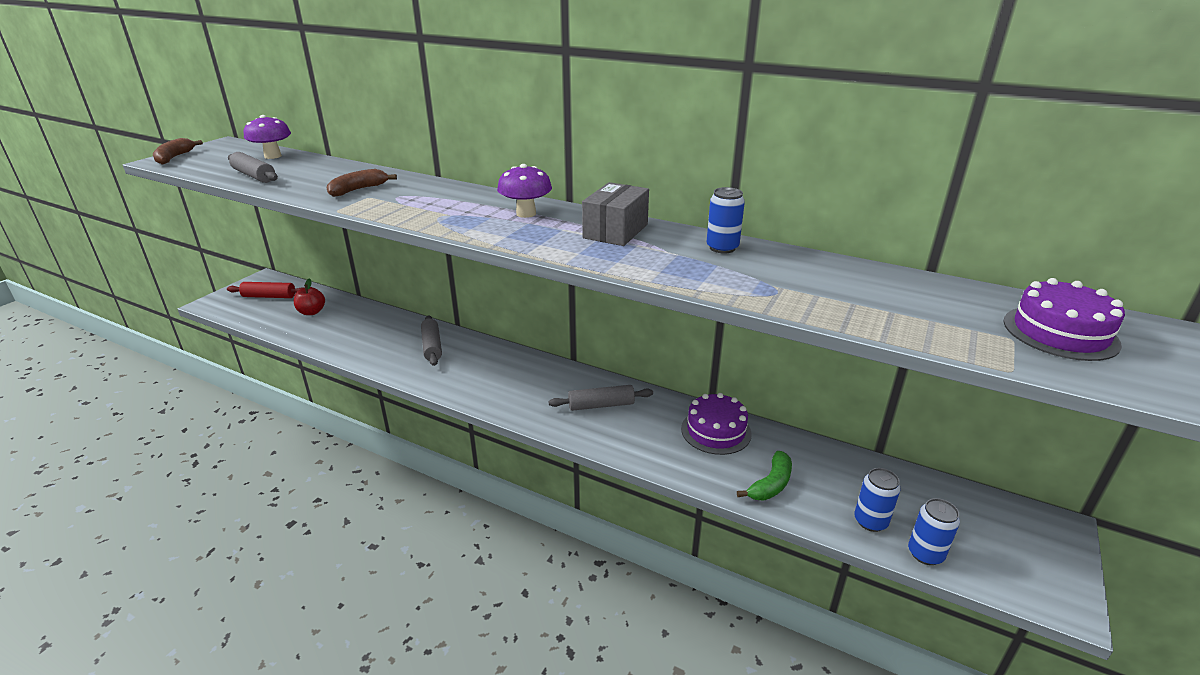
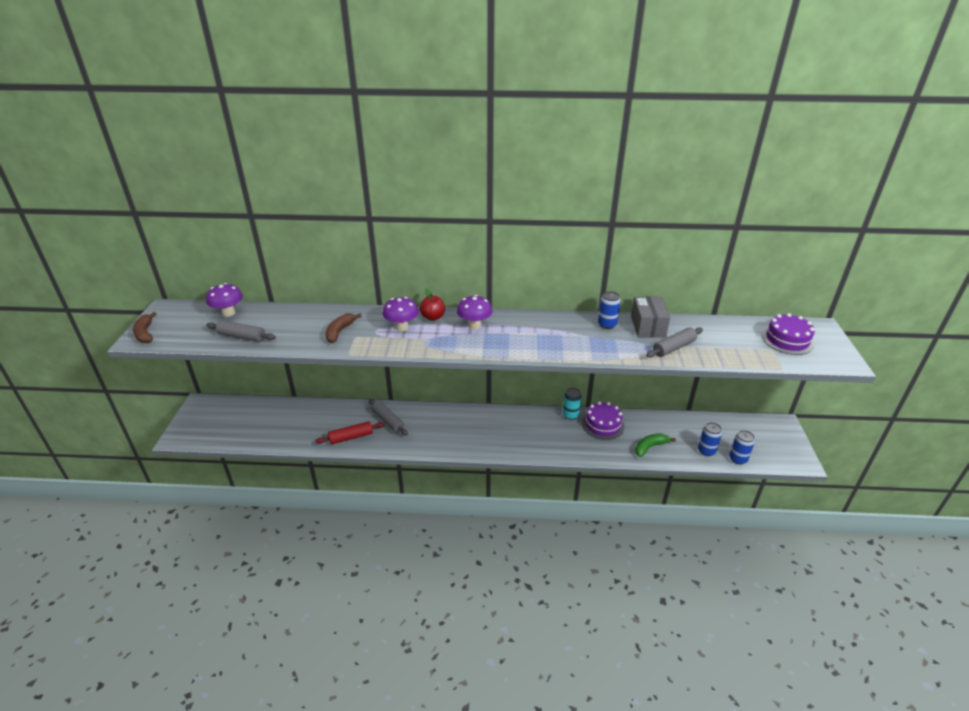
camera: 25 degrees left, 5 degrees up
red rolling pin [227,282,303,298] -> red rolling pin moved to [315,421,385,444]
red apple [294,279,325,315] -> red apple moved to [419,289,445,321]
grey rolling pin [549,385,653,411] -> grey rolling pin moved to [646,327,703,357]
grey box [582,182,649,246] -> grey box moved to [631,296,670,338]
green banana [737,451,792,501] -> green banana turned 135 degrees counterclockwise [635,433,676,457]
none -> purple mushroom [383,297,419,331]
none -> turquoise can [563,388,582,420]

